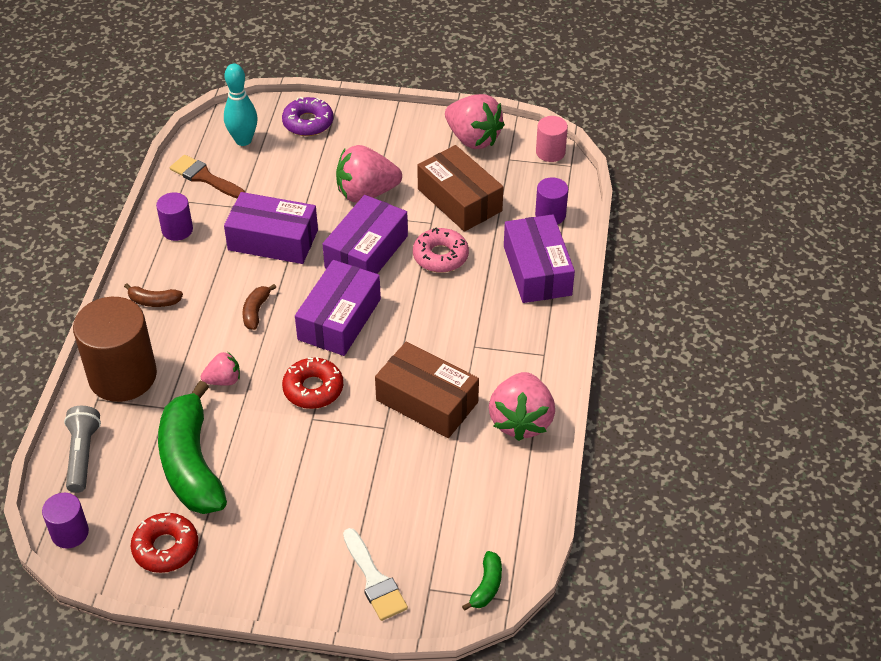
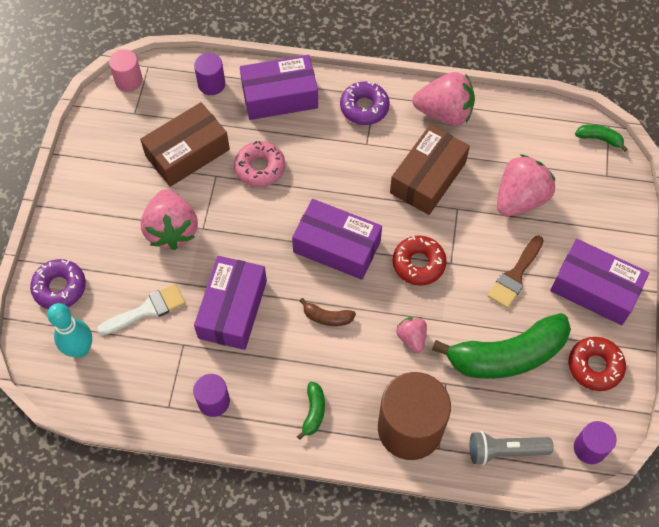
camera: 90 degrees left, 15 degrees up
brown banana [124,283,183,307] -> green banana [297,382,325,440]
brown brush [170,155,245,198] -> brown brush moved to [488,236,544,308]
purple box [323,195,408,274] -> purple box moved to [550,239,649,325]
white brush [343,528,408,621] -> white brush moved to [97,284,186,335]
pink strawberry [445,94,505,149] -> pink strawberry moved to [497,154,556,217]
none -> purple donut [340,81,390,125]

